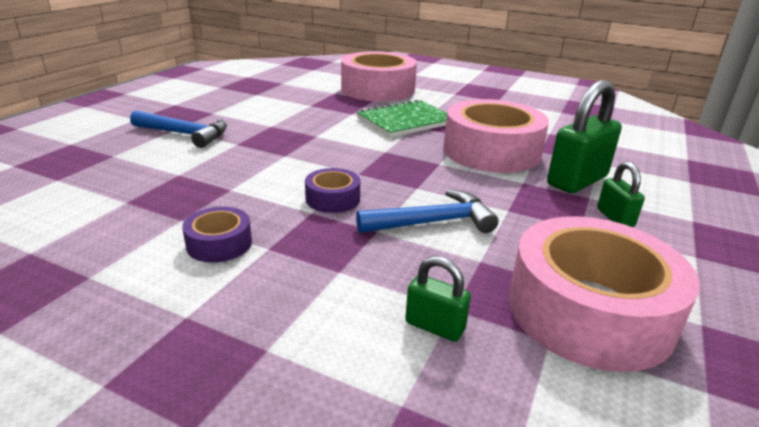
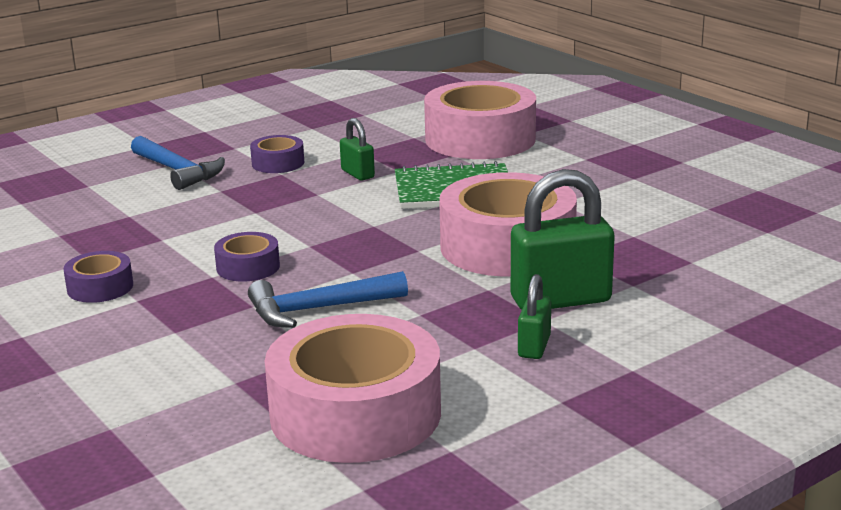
camera: 30 degrees right, 5 degrees down
blue hammer [356,189,499,233] -> blue hammer turned 150 degrees clockwise [248,271,408,328]
green padlock [405,256,471,342] -> green padlock moved to [340,118,375,180]
none -> purple tape [250,135,304,173]

